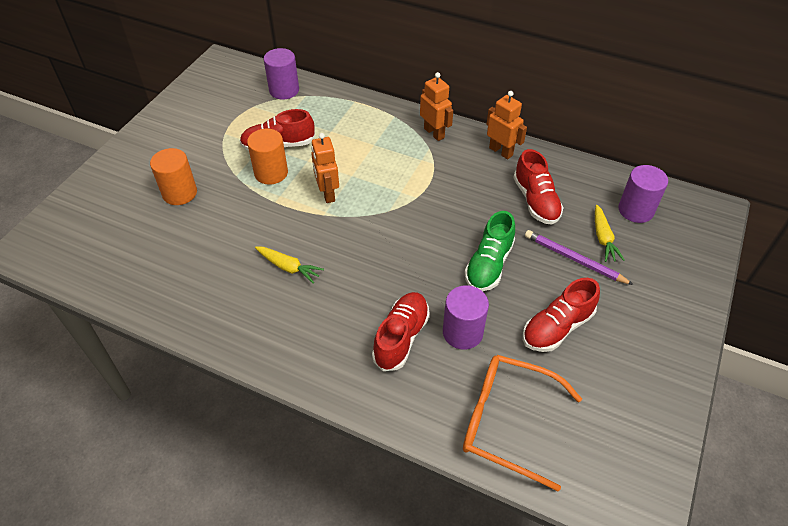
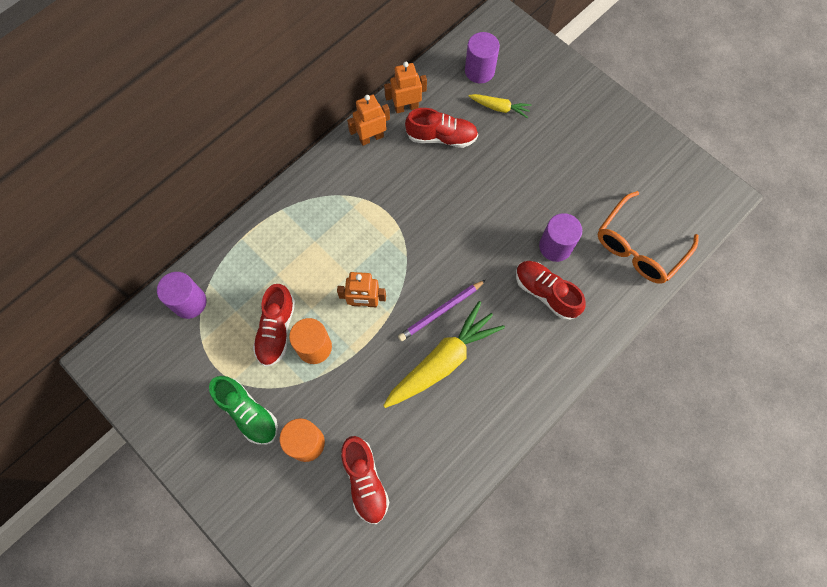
camera: 70 degrees left, 20 degrees up
yellow carrot [255,246,324,284] -> yellow carrot [383,301,505,408], size x1.98
orange robot [420,72,453,141] -> orange robot moved to [384,62,427,113]
green shoe [465,211,515,292] -> green shoe moved to [209,376,278,445]
red shoe [523,278,600,352] -> red shoe moved to [341,436,390,524]
purple pencil [525,230,633,285] -> purple pencil moved to [398,280,486,341]

